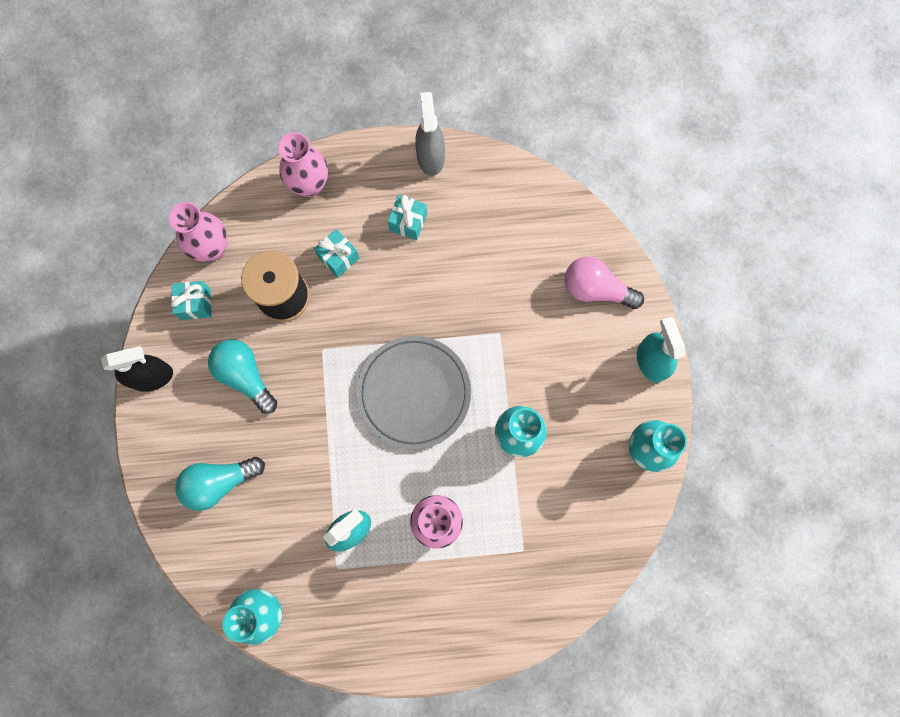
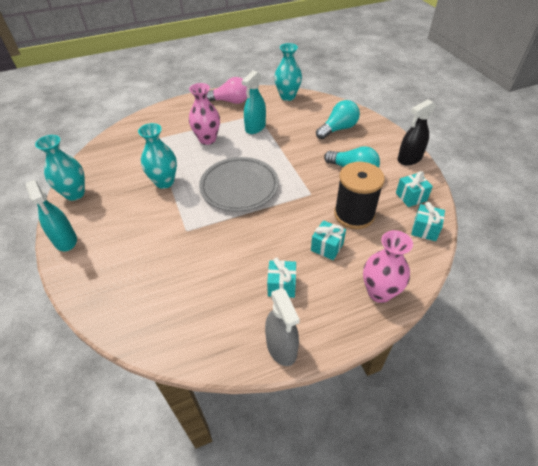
camera: 165 degrees right, 30 degrees down
pink vase [169,202,227,262] -> turquoise gift [411,202,445,241]
pink light bulb [565,256,644,309] -> pink light bulb moved to [207,77,247,104]

